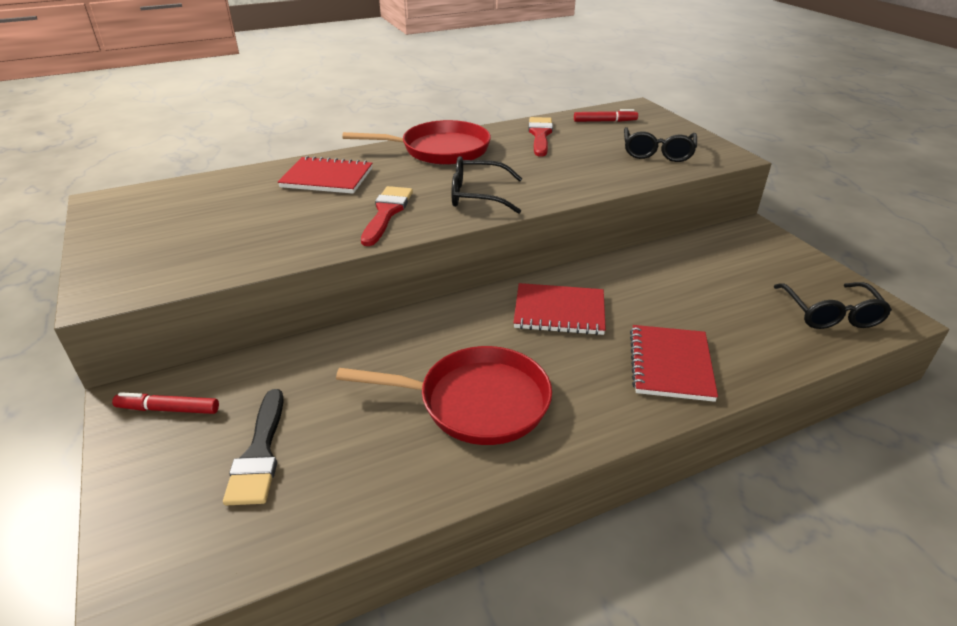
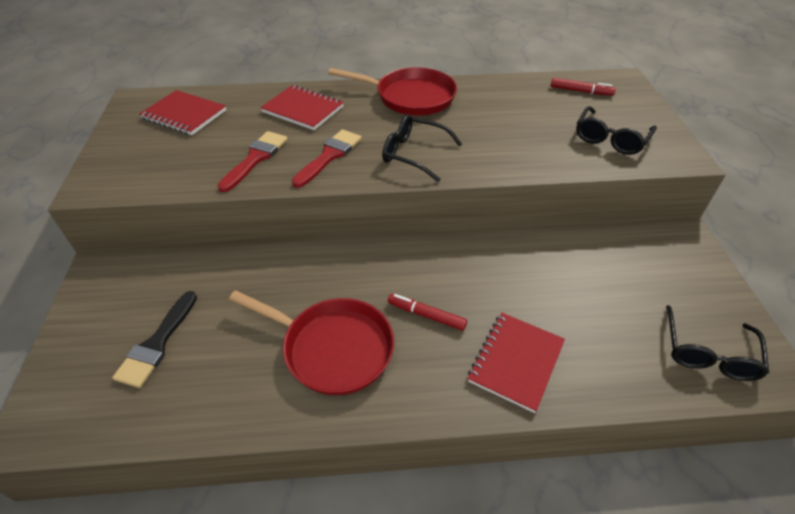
camera: 20 degrees right, 10 degrees up
red marker [112,392,219,414] -> red marker moved to [388,294,467,331]
red notebook [513,283,606,335] -> red notebook moved to [139,90,226,135]
red brush [528,117,553,157] -> red brush moved to [217,131,288,192]

